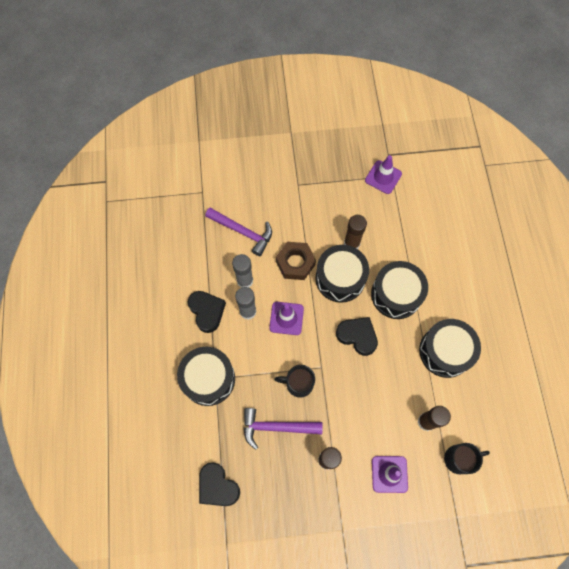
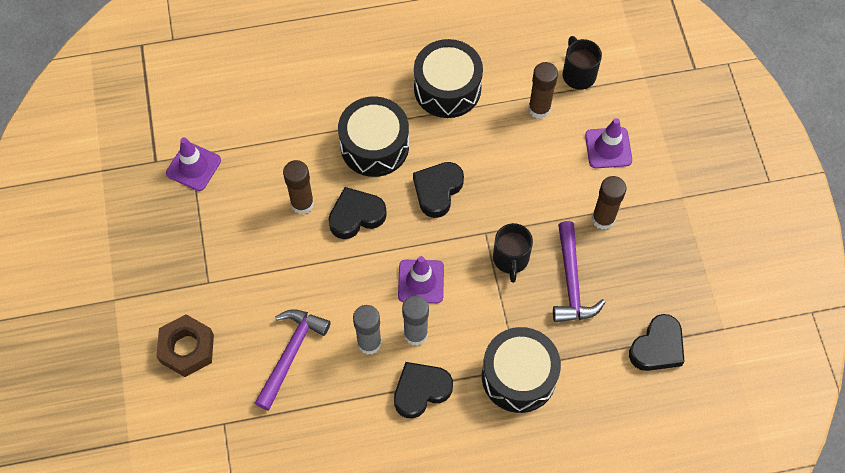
camera: 95 degrees left, 5 degrees down
brown nut [276,242,316,280] -> brown nut moved to [156,314,214,377]
black drum [315,245,369,303] -> black heart [328,187,387,239]

